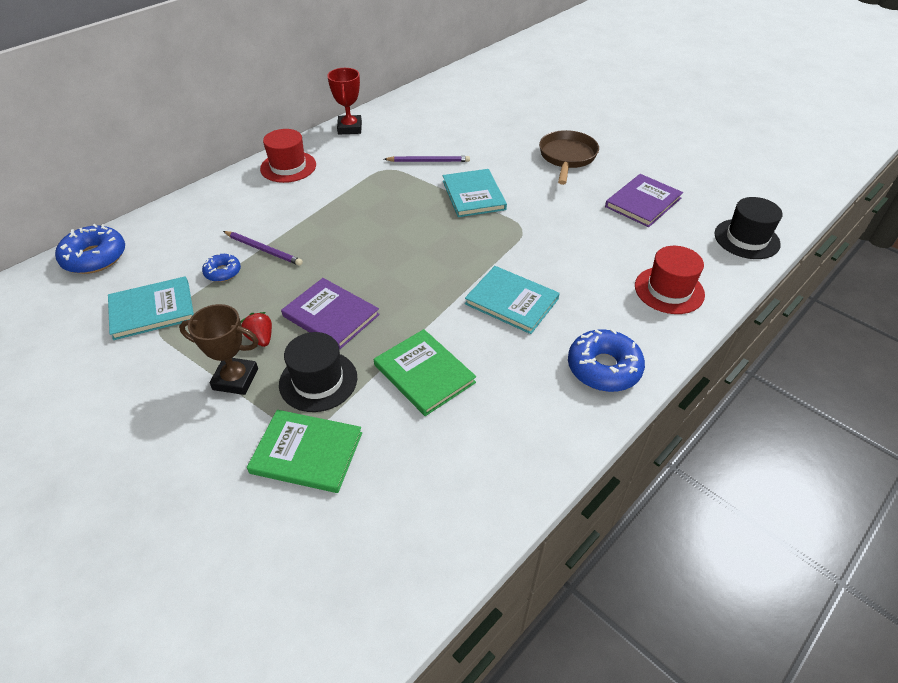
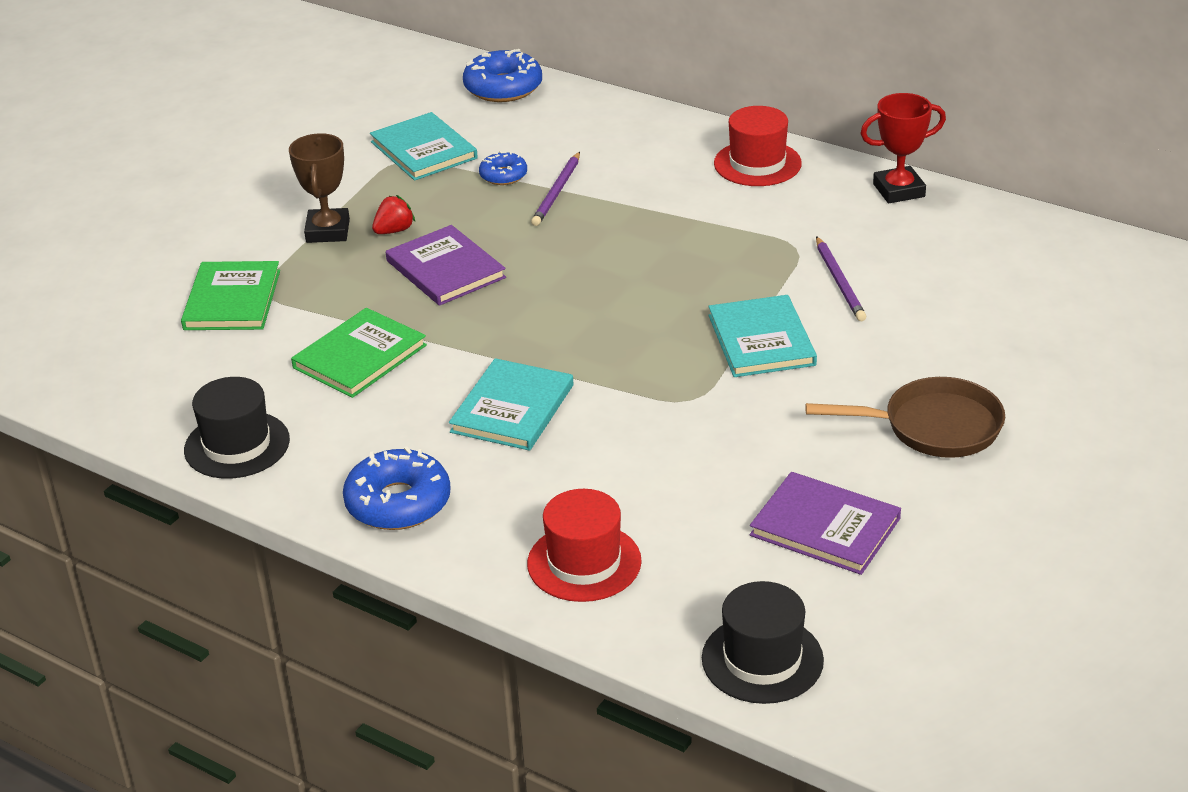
camera: 80 degrees right, 10 degrees down
black hat [279,332,357,412] -> black hat moved to [184,377,290,479]
purple book [281,278,380,350] -> purple book turned 60 degrees counterclockwise [386,225,506,306]
turquoise book [443,169,507,217] -> turquoise book turned 75 degrees counterclockwise [708,295,817,377]

